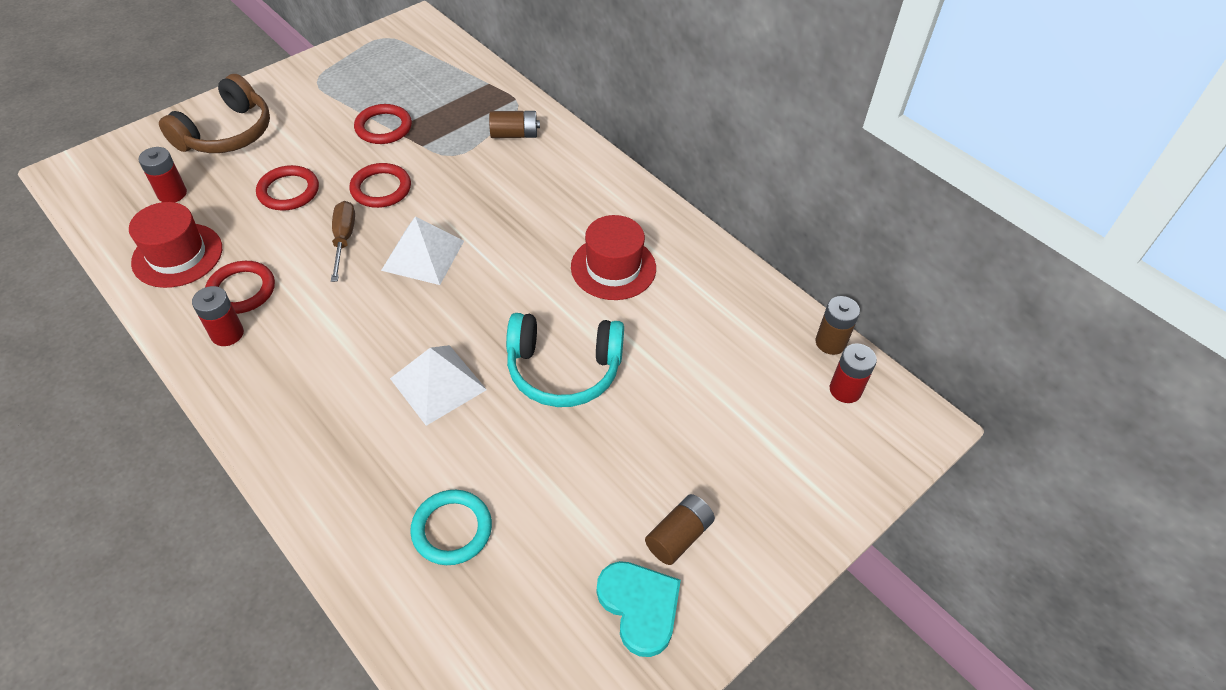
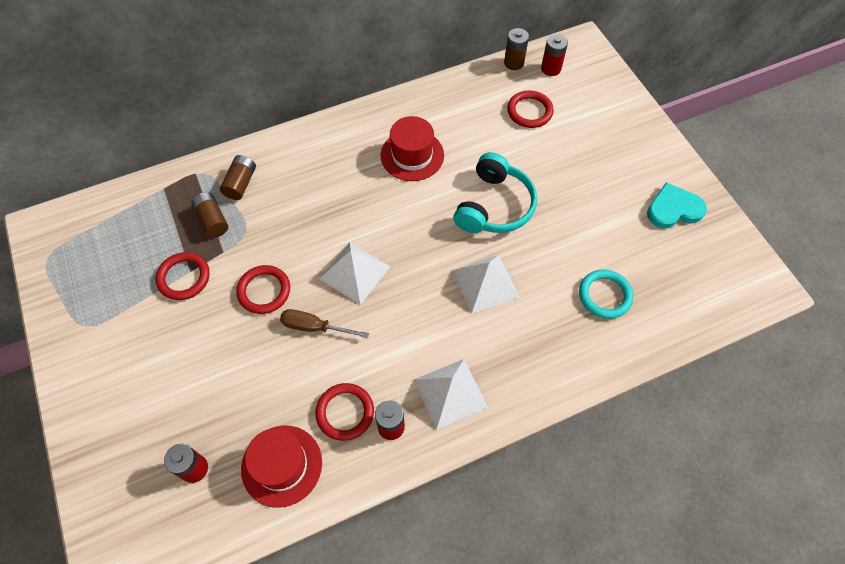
camera: 70 degrees left, 10 degrees up
brown headphones [159,74,270,153] -> none
red ring [256,165,319,211] -> red ring moved to [507,91,554,128]
brown battery [645,494,715,565] -> brown battery moved to [191,192,228,238]
none -> white pyramid [414,359,488,430]

